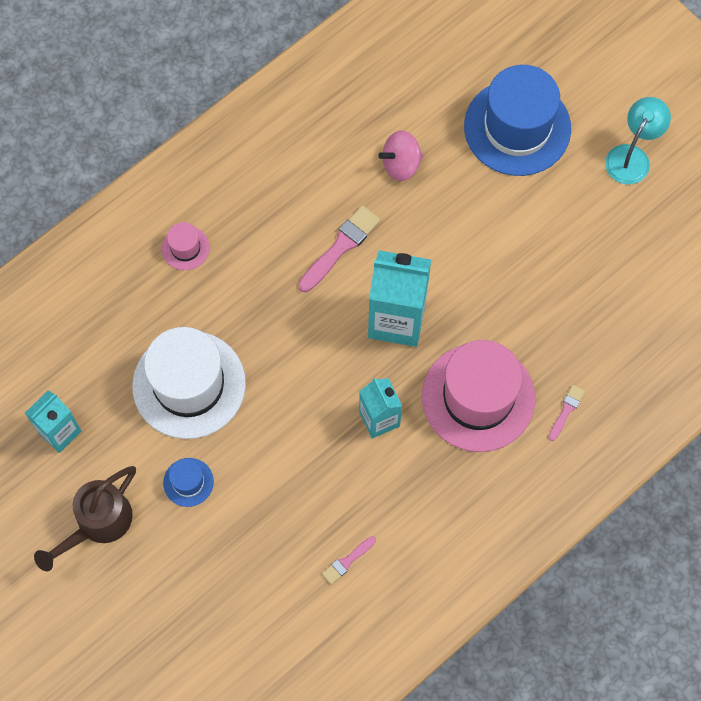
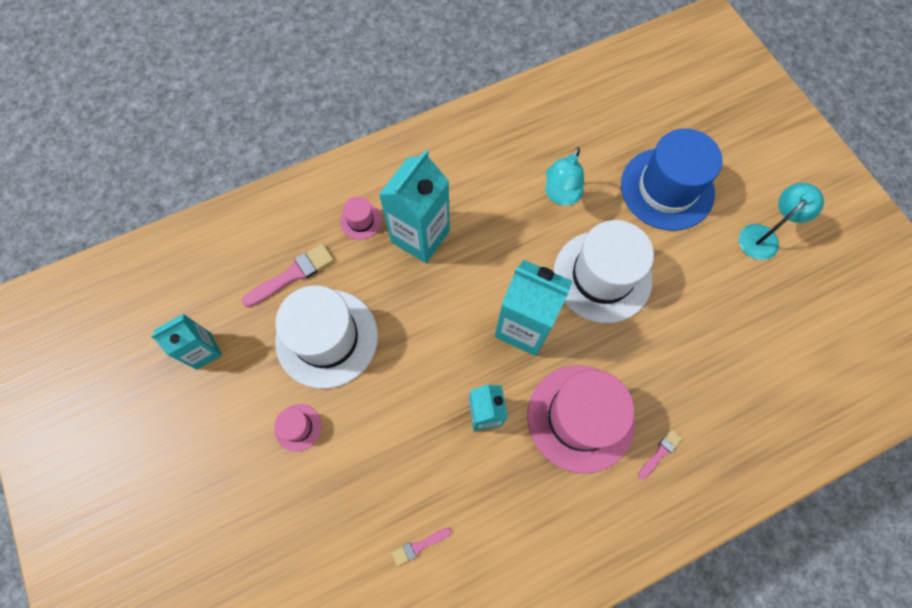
camera: 15 degrees right, 0 degrees up
brown watering can [34,466,136,571] -> none
blue hat [163,458,214,507] -> pink hat [274,404,322,451]
pink brush [298,205,381,292] -> pink brush moved to [242,244,334,307]
pink spinning top [378,130,423,181] -> turquoise lamp [545,147,584,206]
none -> turquoise carton [379,150,450,263]
none -> white hat [553,220,654,323]

